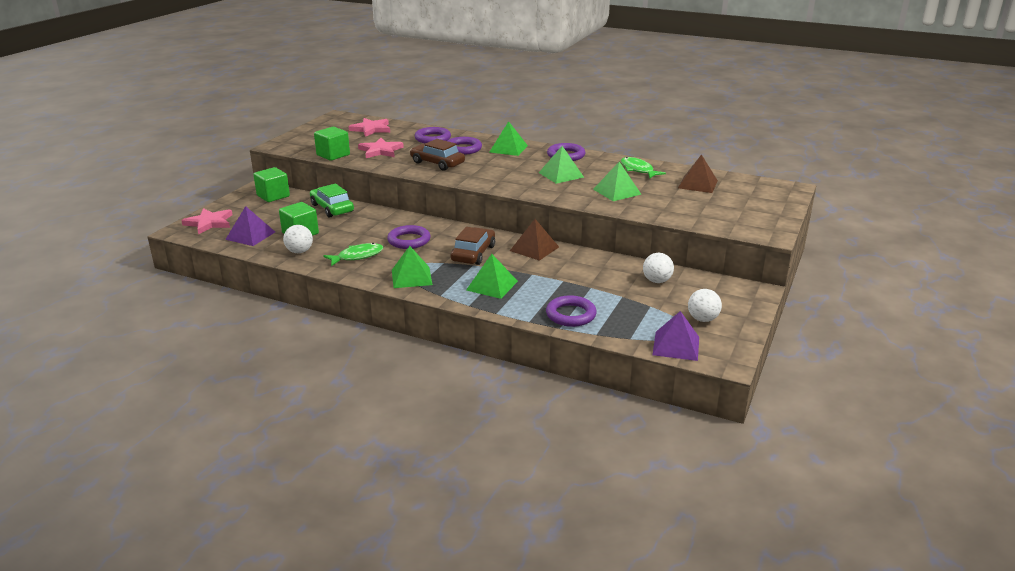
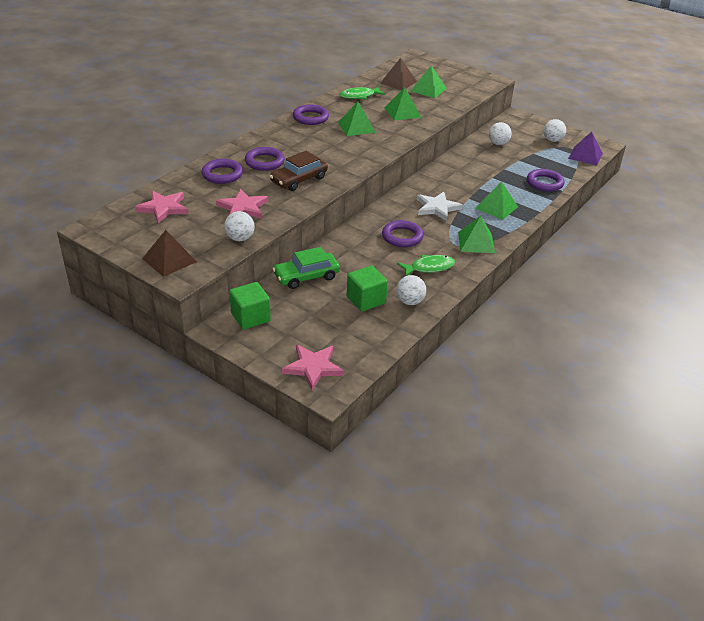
camera: 80 degrees left, 10 degrees up
purple pyramid [225,206,275,246] -> none
green cube [314,127,350,161] -> white ball [224,211,255,241]
green fish [323,243,383,266] -> green fish turned 90 degrees clockwise [397,255,455,276]
brown car [451,227,495,265] -> white star [417,192,463,221]
green pyramid [490,121,528,156] -> green pyramid moved to [411,65,447,98]
brown pyramid [510,219,559,261] -> brown pyramid moved to [142,230,197,277]

